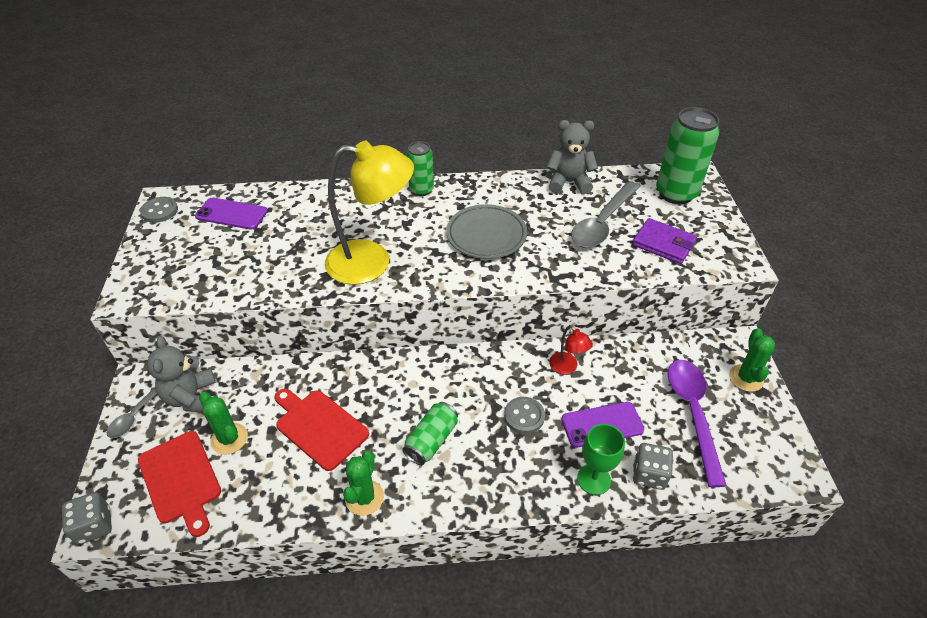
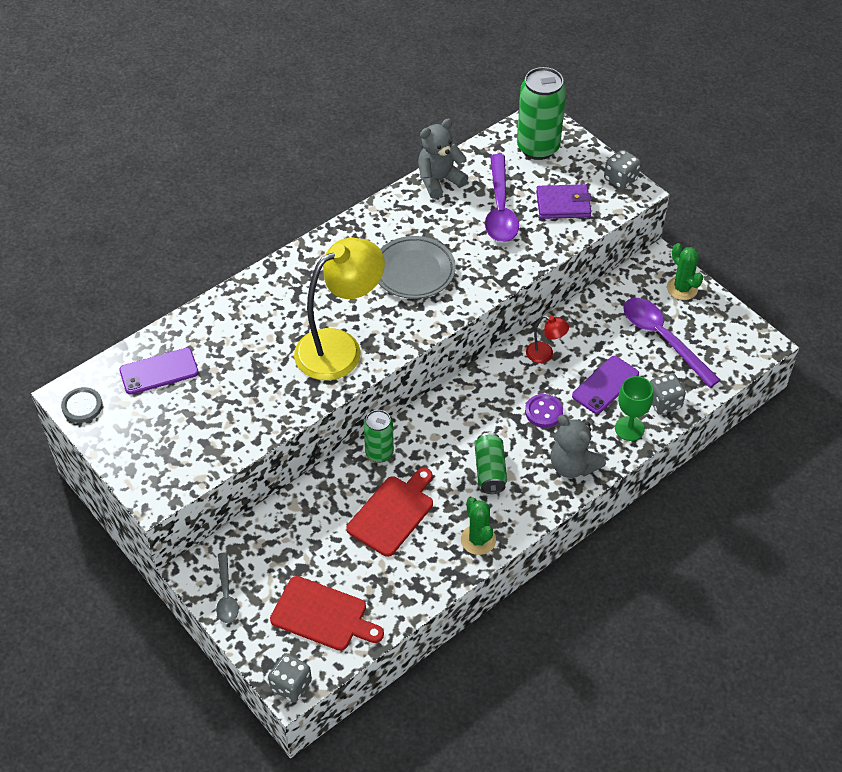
camera: 35 degrees left, 5 degrees up
grey teddy bear [147,336,216,412] -> grey teddy bear moved to [550,415,606,478]
green cactus [199,392,248,455] -> none
red cutting board [275,389,369,471] -> red cutting board turned 120 degrees clockwise [346,468,433,557]
green can [407,141,434,196] -> green can moved to [364,410,394,463]
grey button [504,397,545,434] -> purple button [525,394,563,428]
grey spoon [571,181,640,248] -> purple spoon [485,154,519,242]
none -> grey dice [604,149,641,190]

